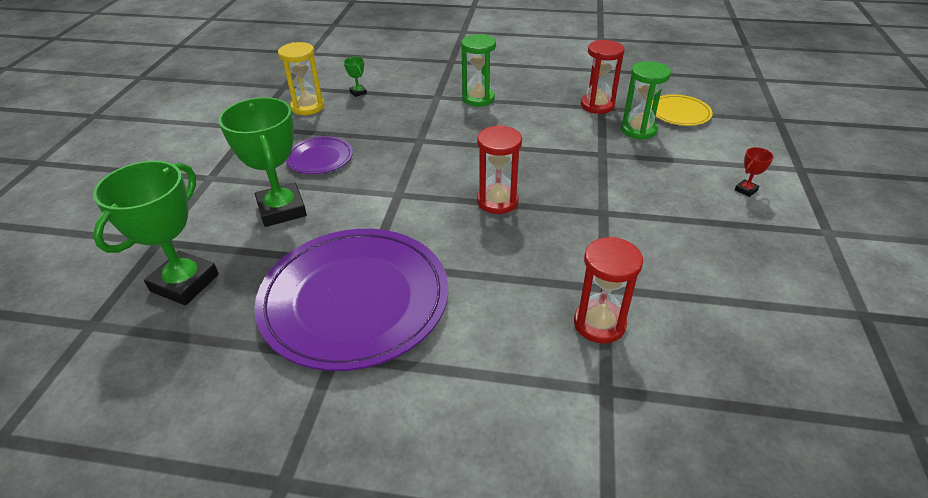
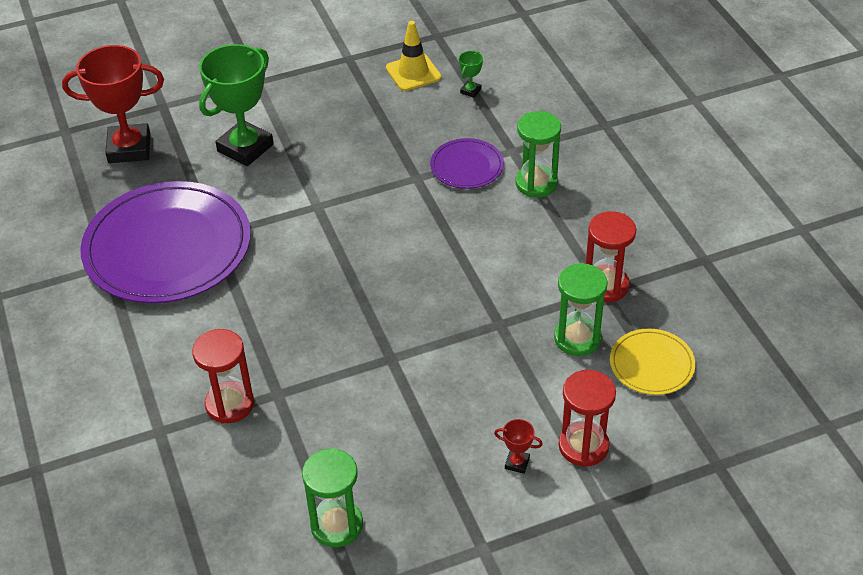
camera: 60 degrees right, 5 degrees up
green trophy [93,161,219,305] -> red trophy [62,45,164,163]
yellow hourglass [278,42,325,115] -> yellow traffic cone [386,21,441,91]
purple plate [286,136,353,174] -> purple plate moved to [430,138,504,189]
red hourglass [477,125,522,214] -> red hourglass moved to [559,370,616,467]
none -> green hourglass [302,448,363,547]

